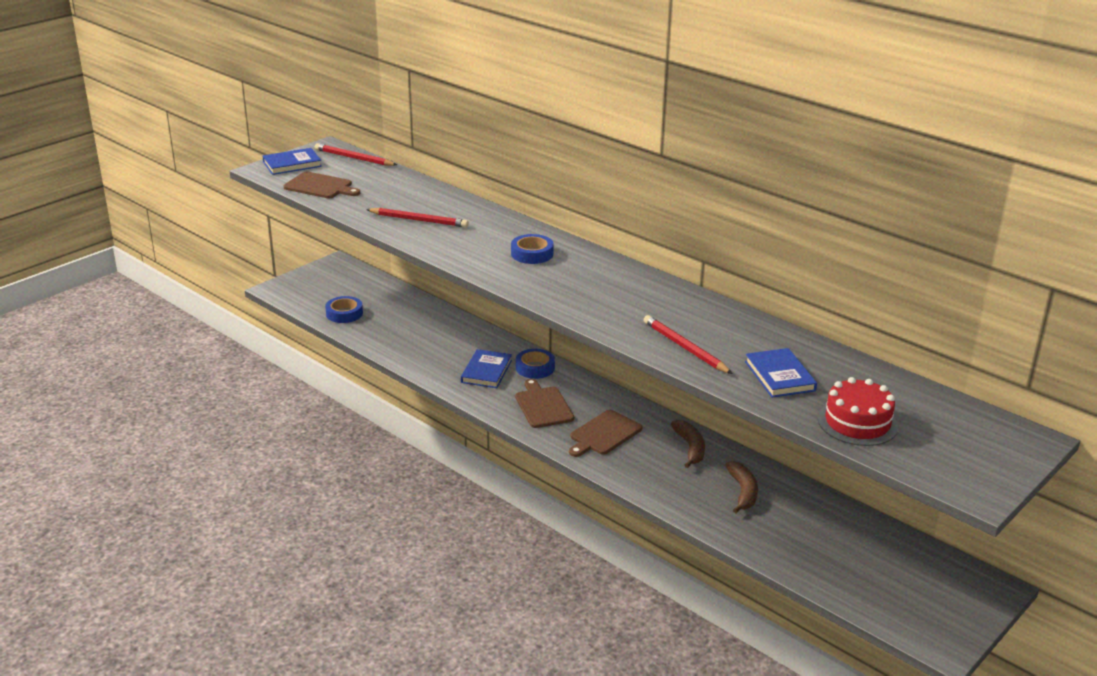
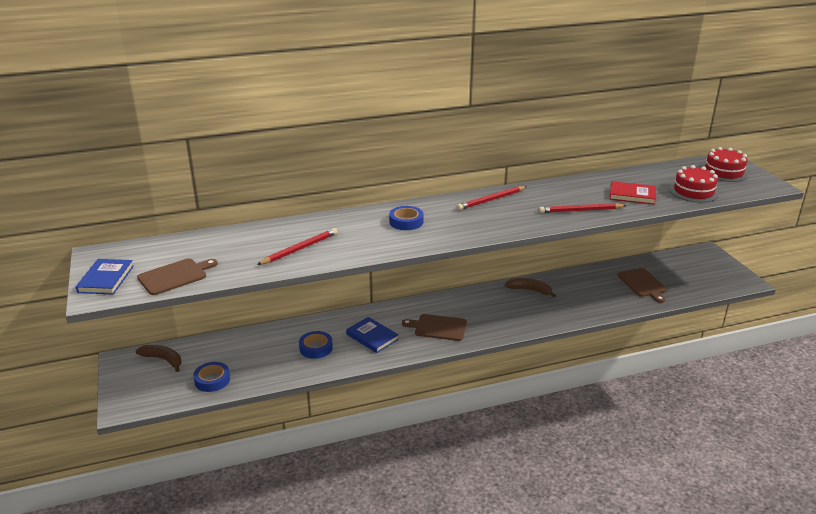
camera: 60 degrees left, 0 degrees up
red pencil [315,143,397,166] -> red pencil moved to [457,186,527,210]
blue tape [516,349,555,379] -> blue tape moved to [299,331,333,359]
brown cutting board [569,410,643,457] -> brown cutting board moved to [618,268,667,303]
brown banana [726,461,758,513] -> brown banana moved to [136,345,181,372]
blue book [745,348,817,398] -> red book [610,181,656,205]
none -> red cake [701,147,748,182]

